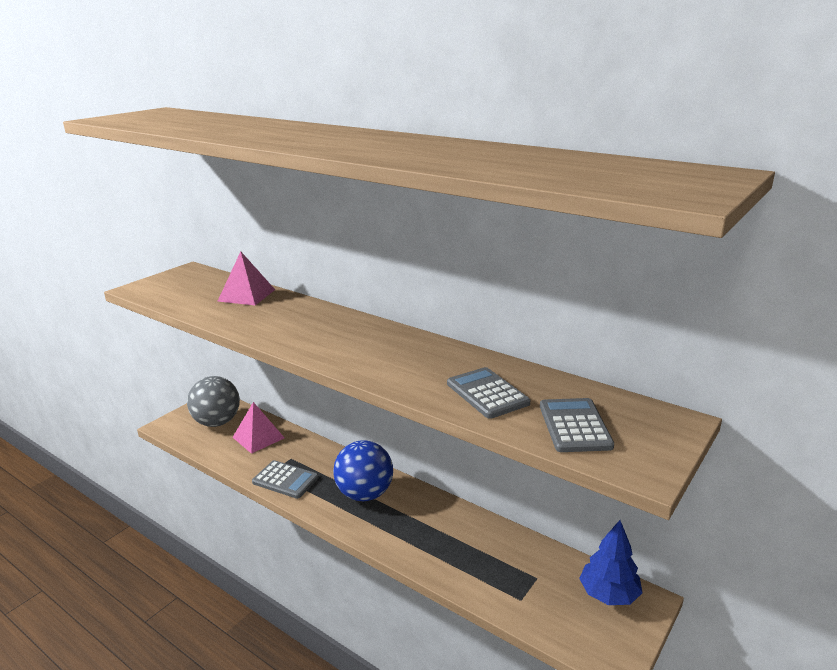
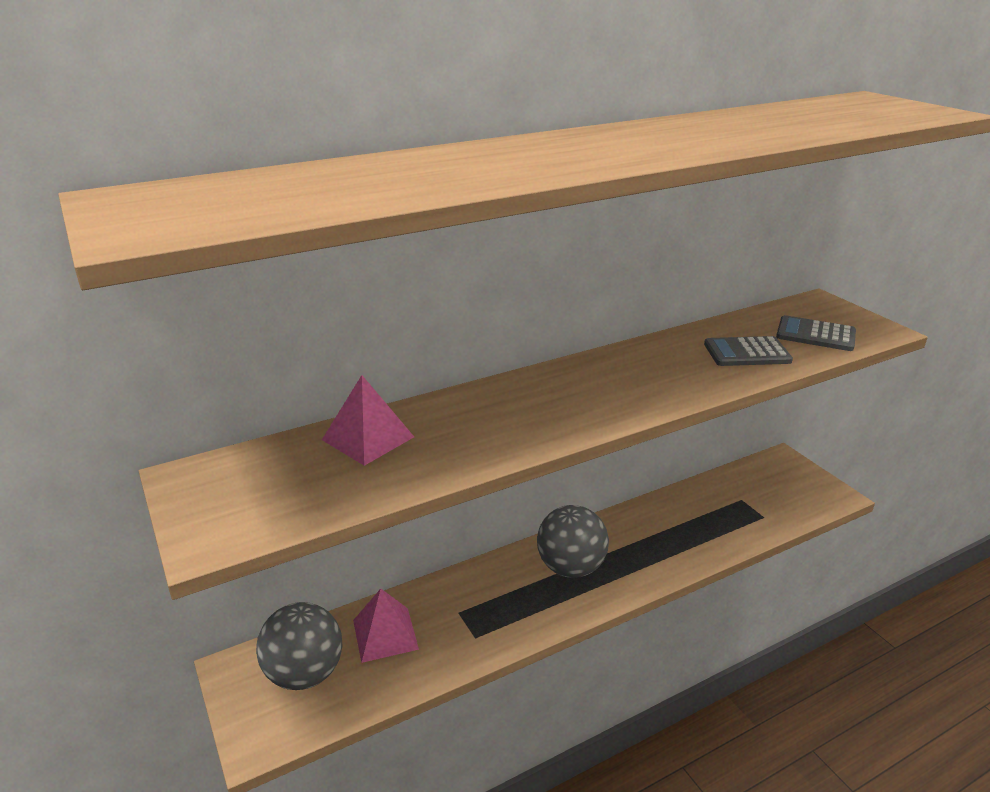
camera: 65 degrees left, 5 degrees up
grey calculator [252,460,319,499] -> none
blue ball [333,440,393,501] -> grey ball [537,505,609,578]
blue tree [579,520,643,605] -> none

